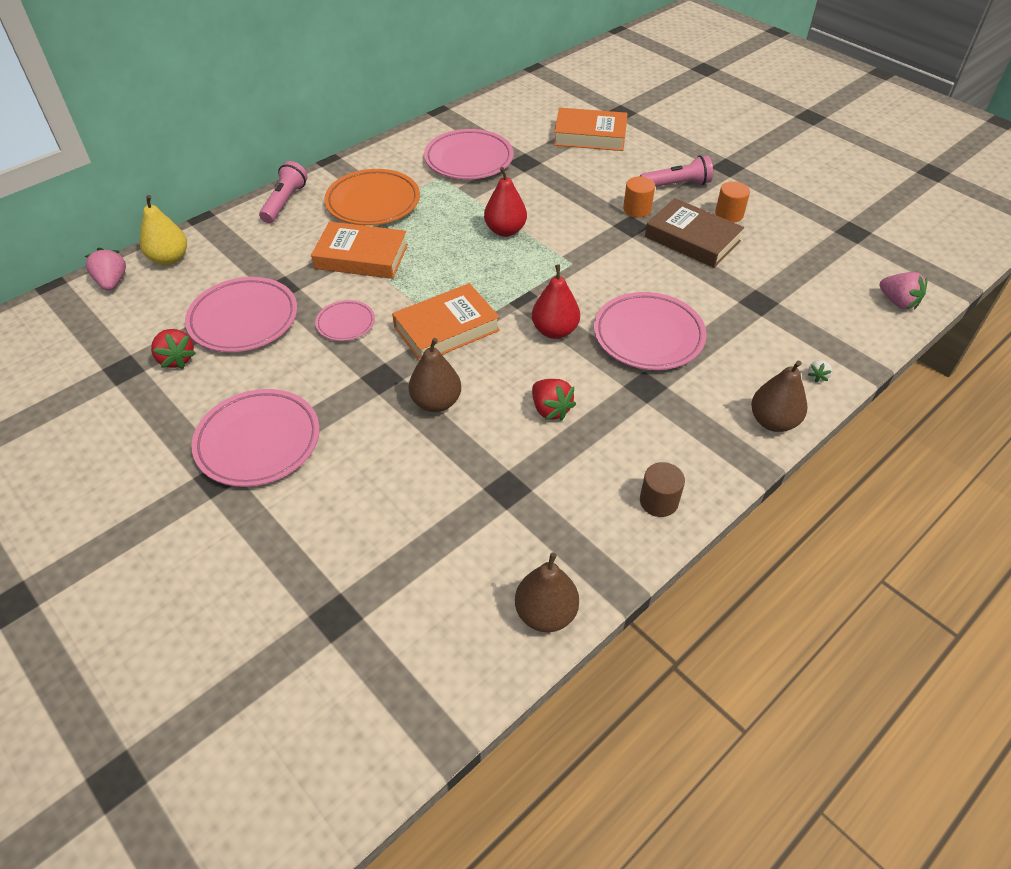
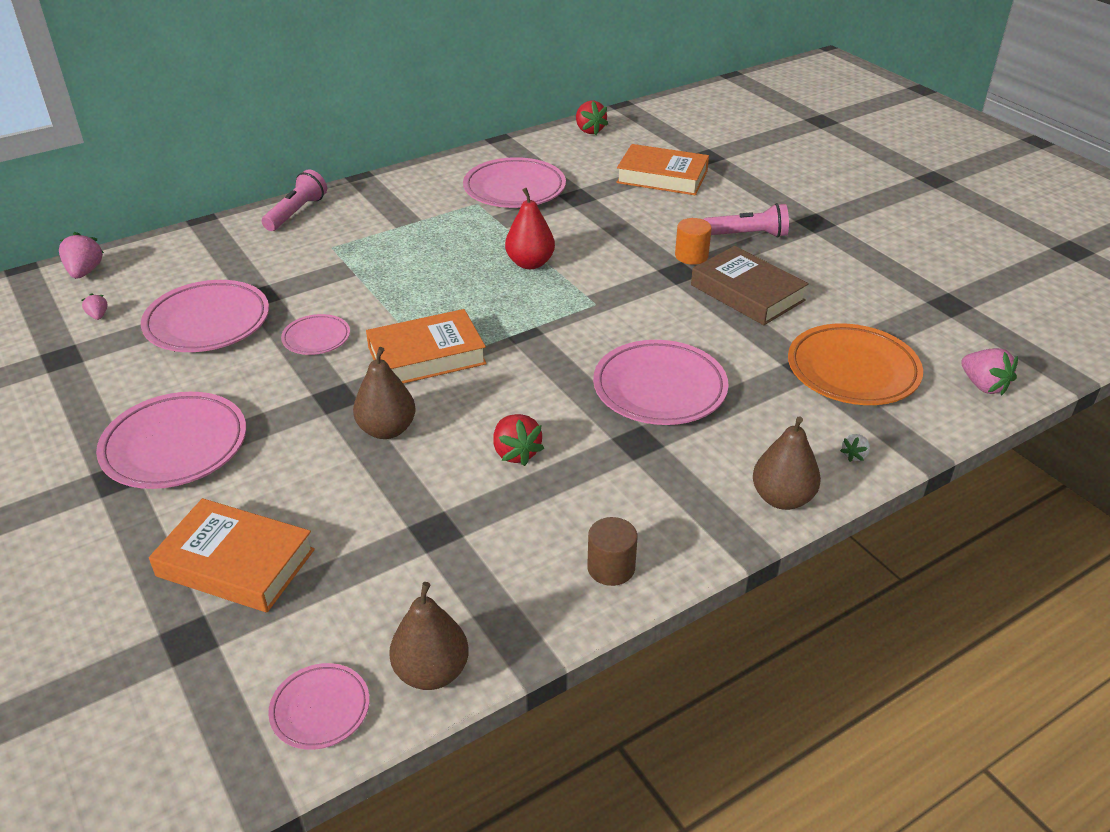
camera: 10 degrees right, 10 degrees down
yellow pear [140,195,187,265] -> none
red strawberry [151,329,196,369] -> red strawberry moved to [576,101,608,135]
orange book [311,222,408,279] -> orange book moved to [149,498,315,612]
orange plate [324,169,420,226] -> orange plate moved to [788,324,923,405]
red pear [532,264,580,339] -> none
orange cylinder [715,181,750,223] -> none
none -> pink strawberry [82,293,108,320]
none -> pink plate [268,663,370,750]

